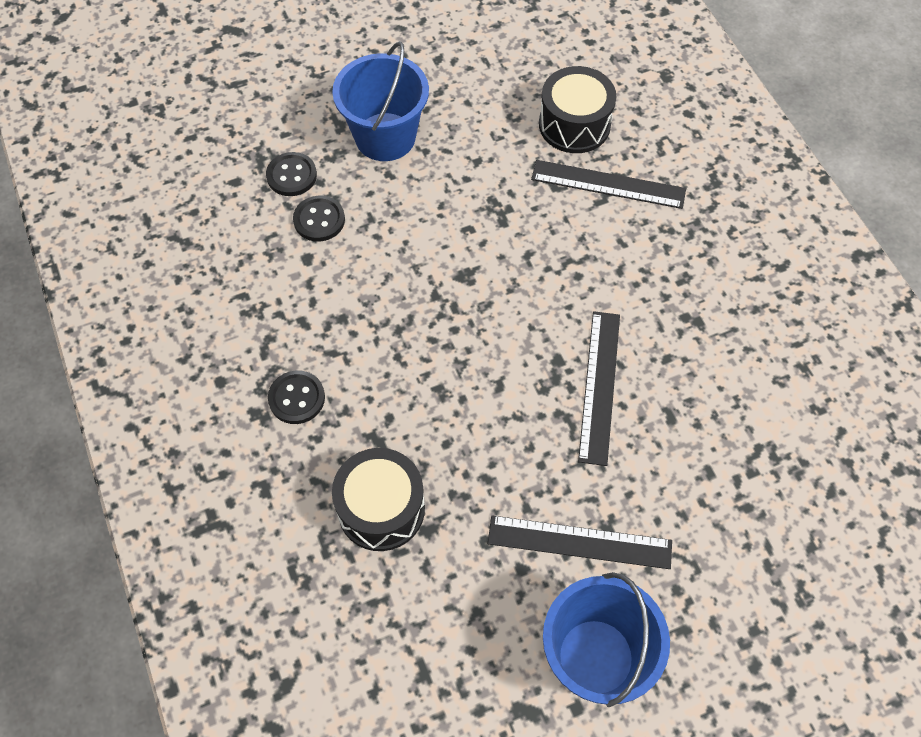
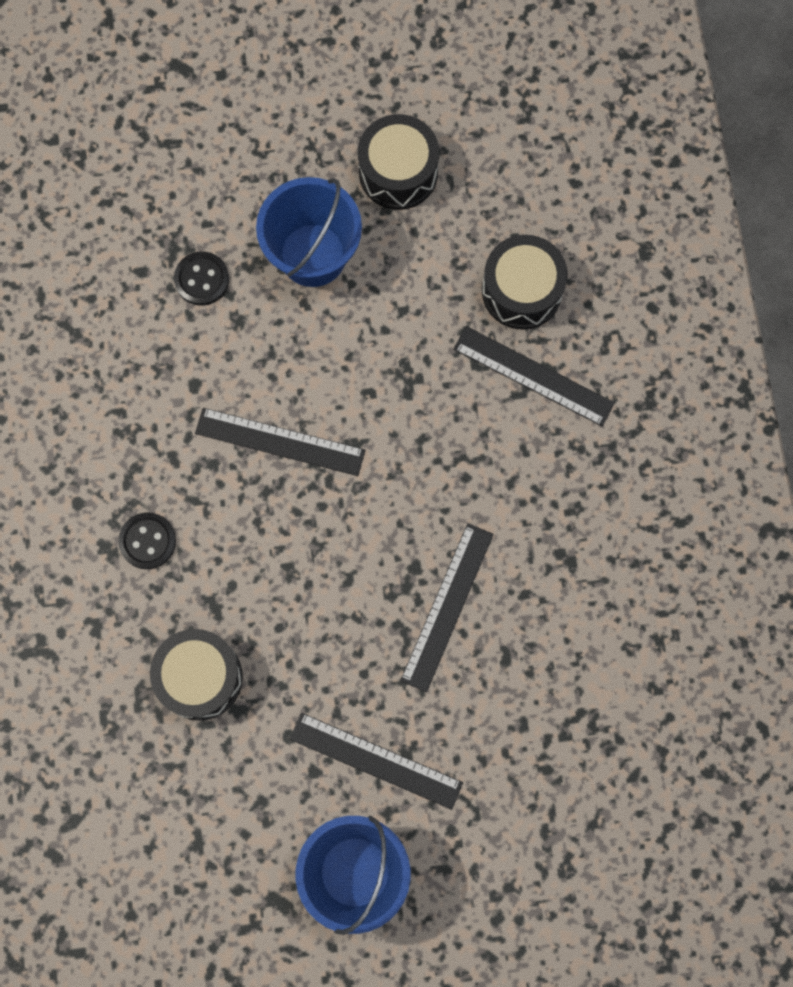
camera: 15 degrees right, 15 degrees up
black button [293,196,345,242] -> none
none -> black ruler [195,408,365,476]
none -> black drum [358,114,439,210]

